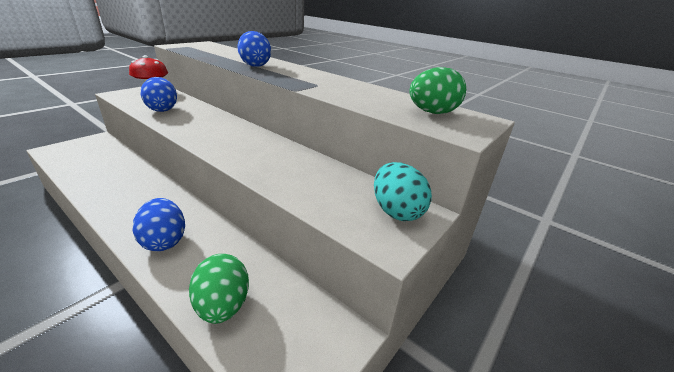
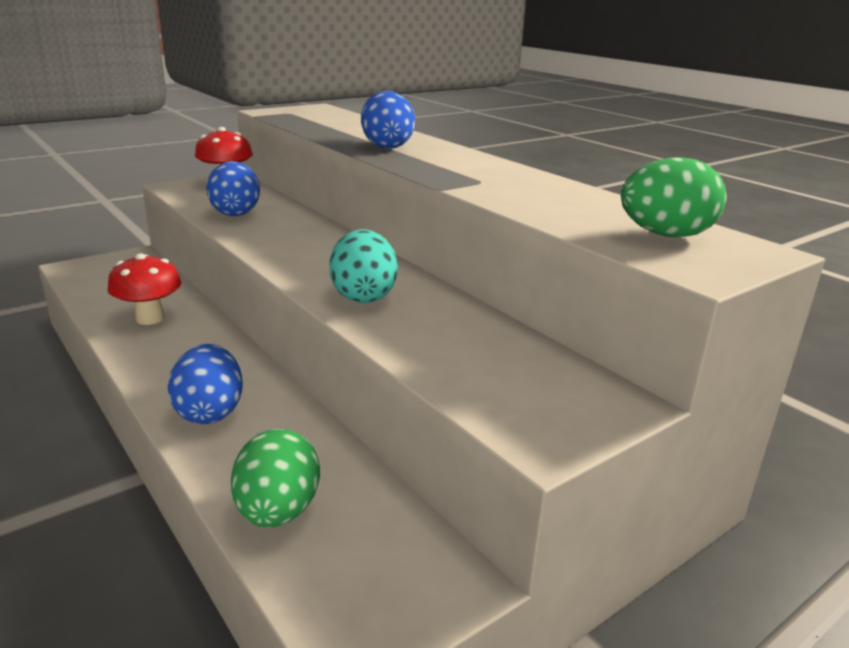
camera: 15 degrees right, 5 degrees down
turquoise egg [374,162,432,221] -> turquoise egg moved to [329,229,398,303]
none -> red mushroom [108,253,181,325]

